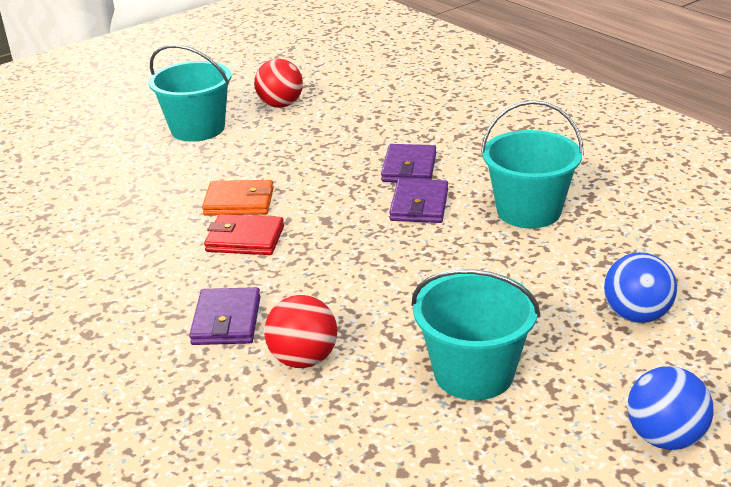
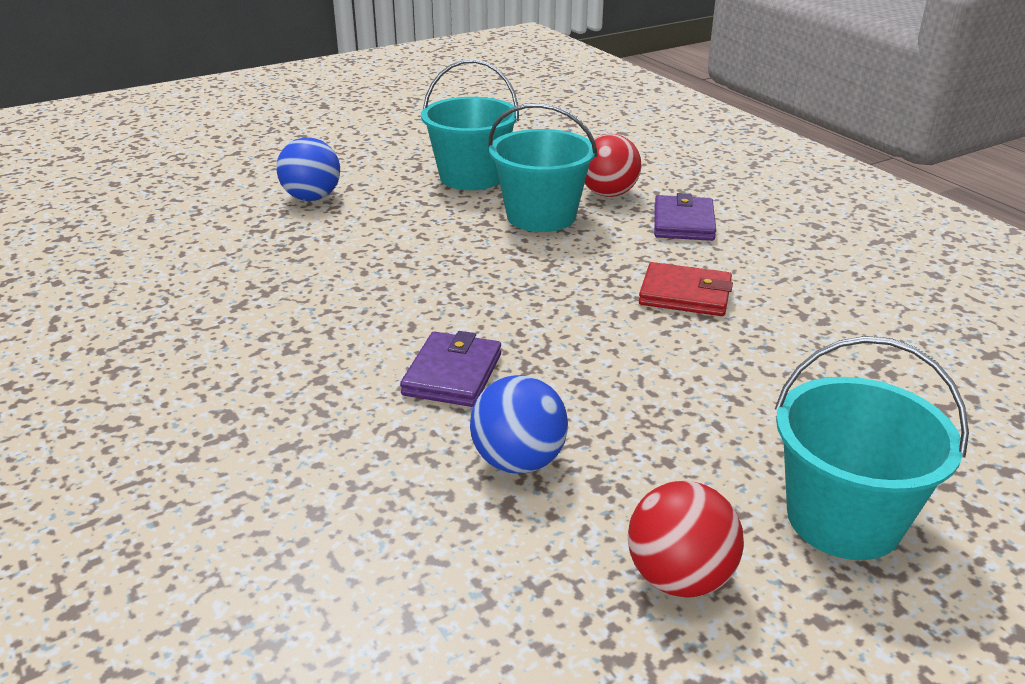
camera: 175 degrees left, 0 degrees up
orange wallet [202,180,274,216] -> none
purple wallet [389,179,448,223] -> none
turquoise bucket [481,100,584,228] -> turquoise bucket moved to [488,103,598,232]
blue ball [627,366,714,450] -> blue ball moved to [470,375,568,474]

